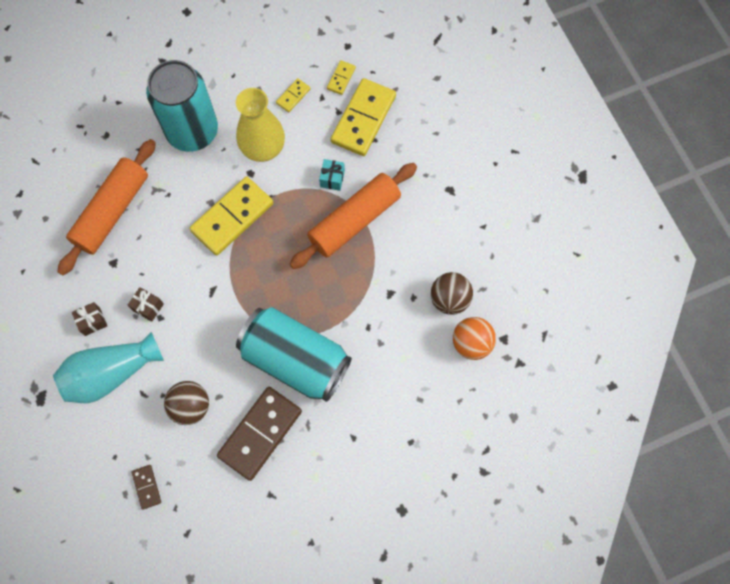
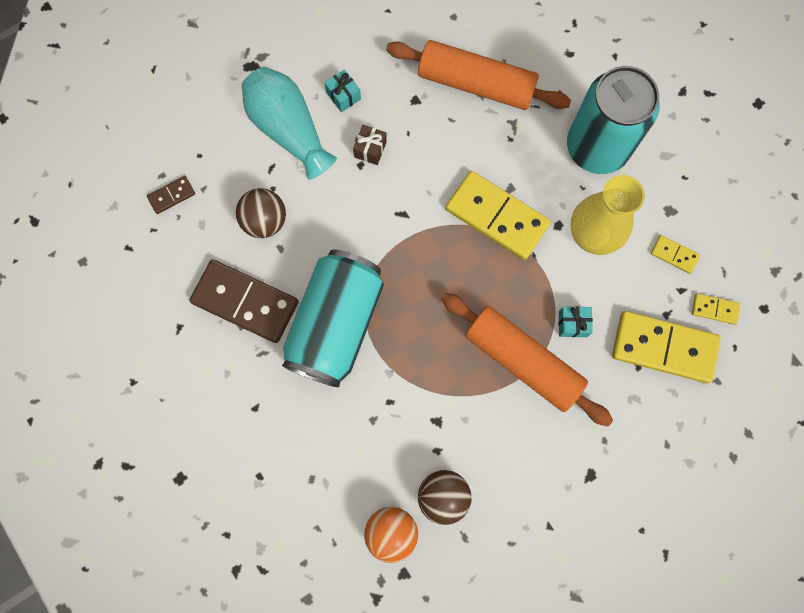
camera: 80 degrees right, 5 degrees up
brown gift [72,302,107,336] -> turquoise gift [324,69,361,112]

